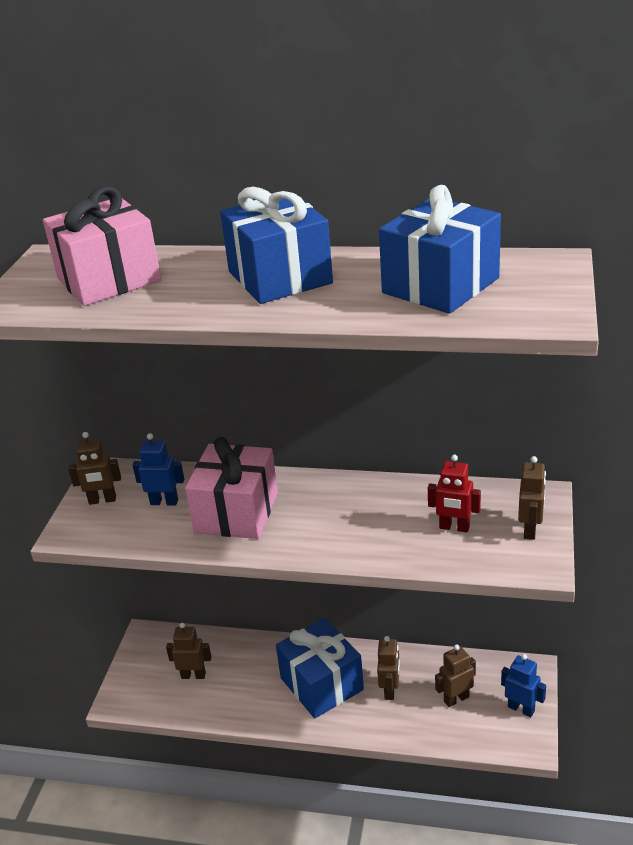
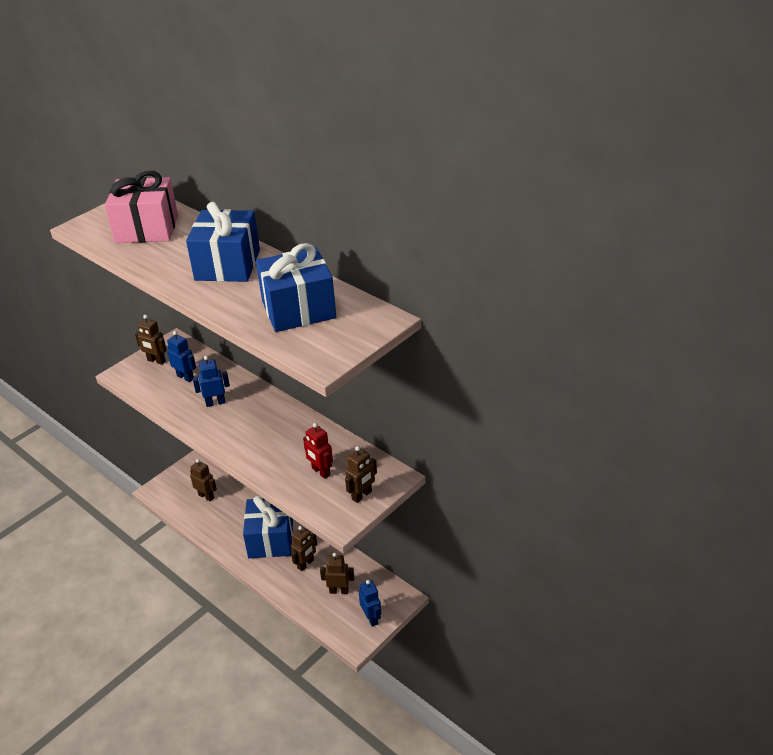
camera: 30 degrees right, 5 degrees up
pink gift [185,437,278,539] -> blue robot [193,356,230,407]

